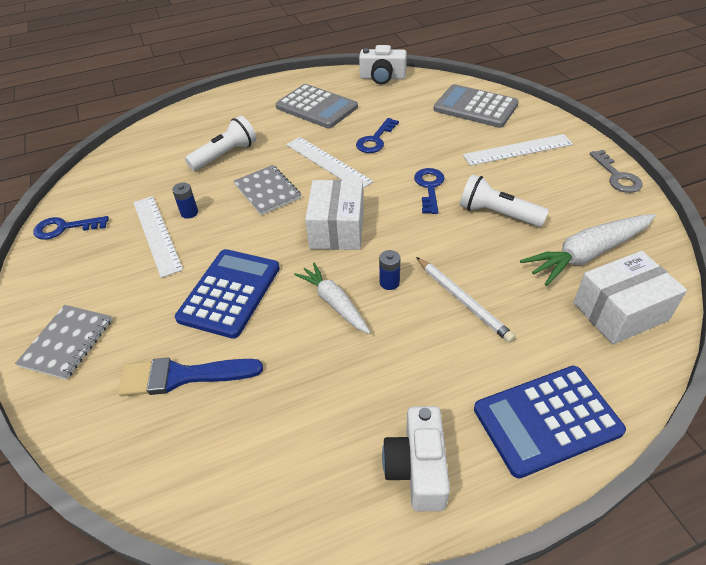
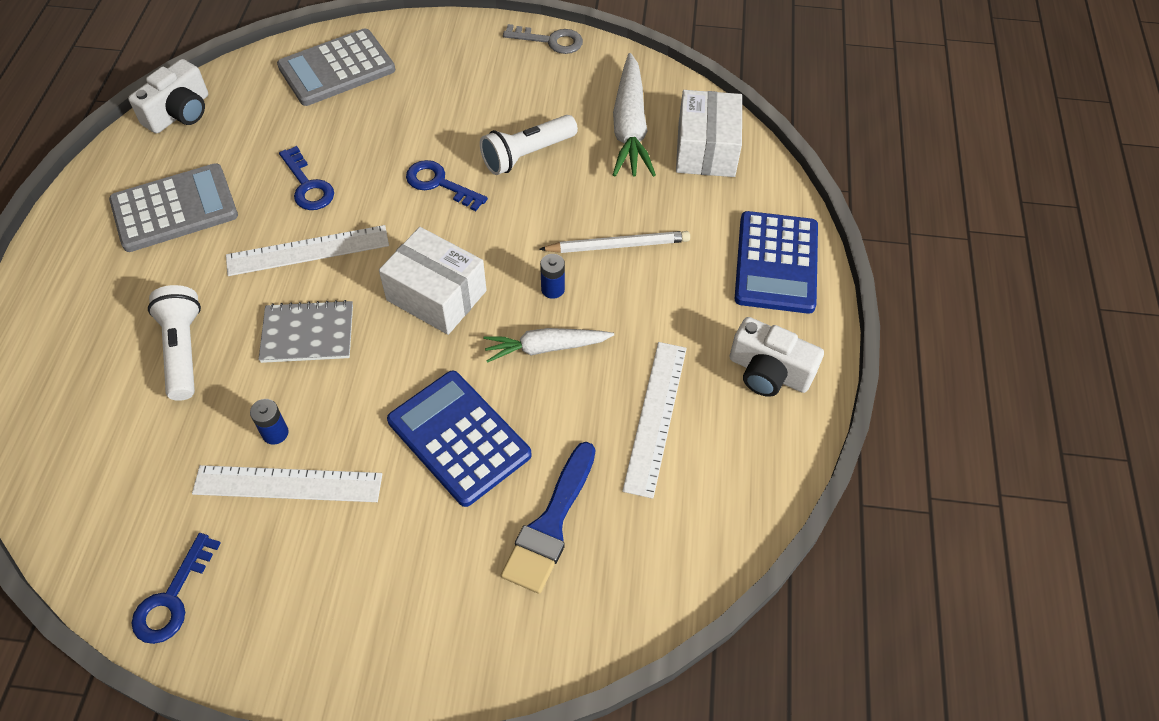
camera: 65 degrees left, 10 degrees up
grey notebook [15,305,112,380] -> none
white ruler [463,134,573,166] -> white ruler moved to [622,342,687,499]

